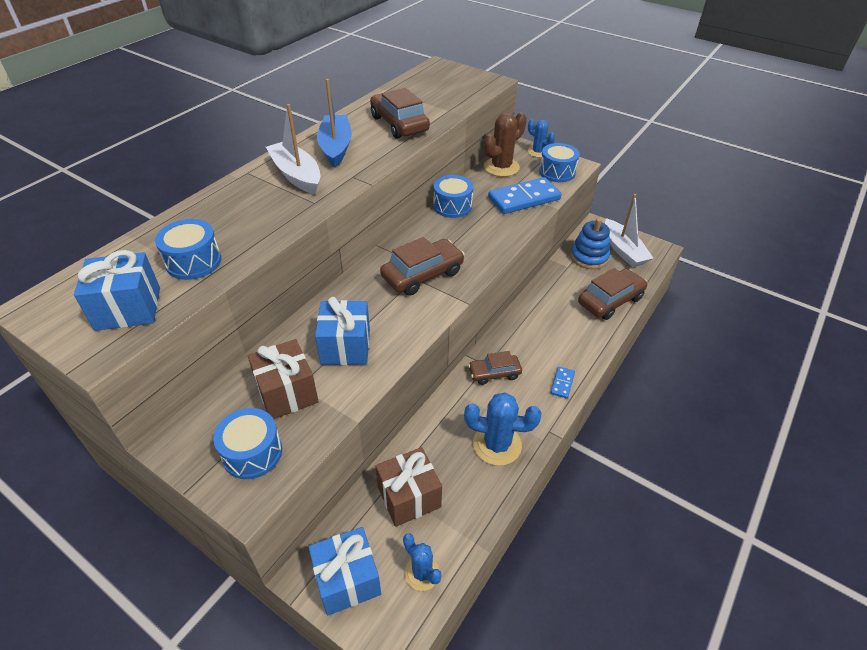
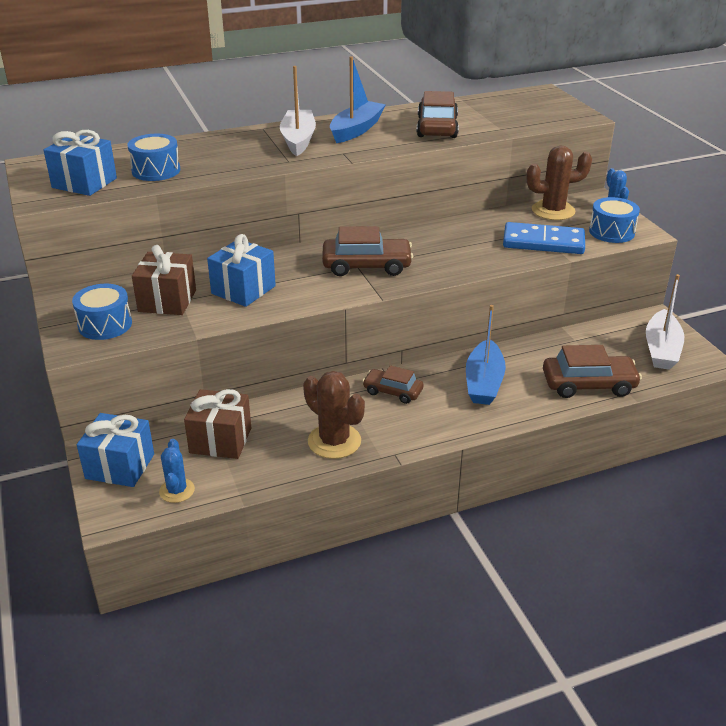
camera: 35 degrees right, 10 degrees down
blue drum [433,175,474,218] -> none
blue cactus [464,392,542,466] -> brown cactus [303,371,365,459]
blue domino [550,366,575,399] -> none
blue stacking toy [570,218,610,269] -> none
none -> blue boat [466,305,506,405]

